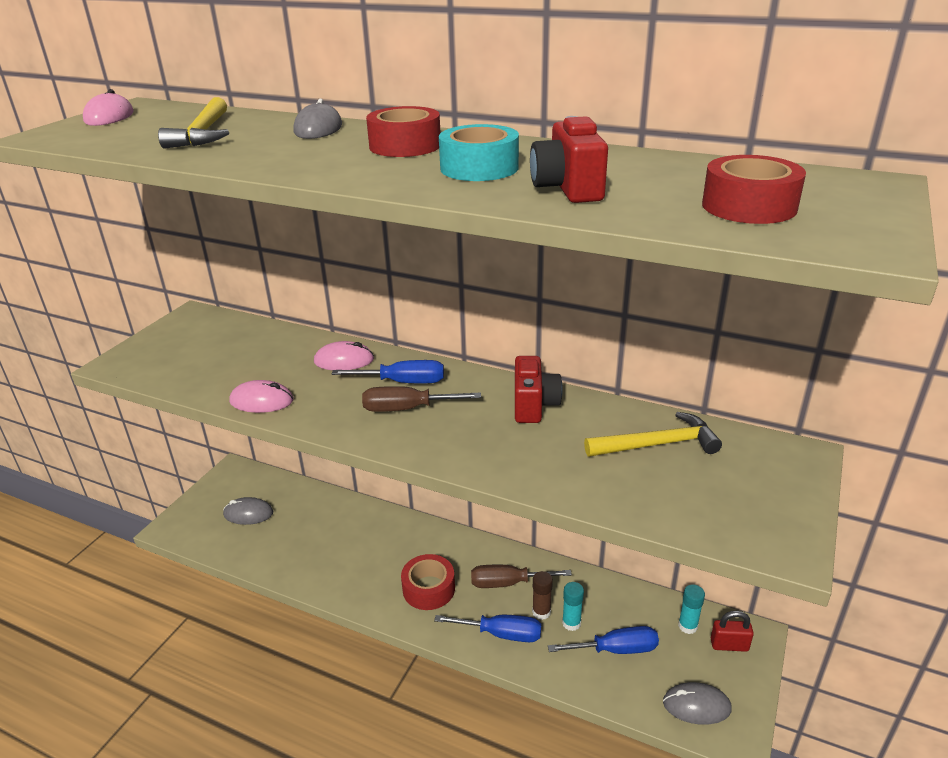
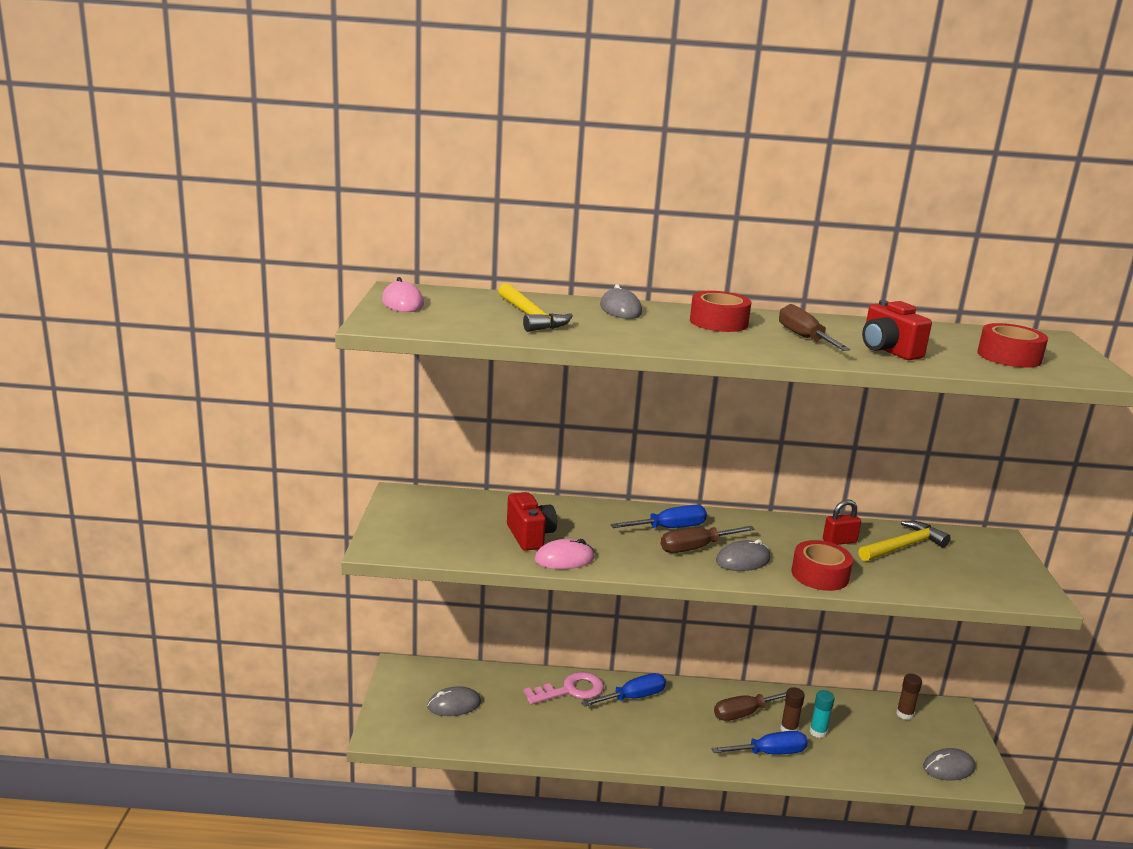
camera: 25 degrees left, 10 degrees down
pink mouse [314,341,374,370] -> none
red tape [401,554,455,610] -> red tape moved to [791,540,853,591]
turquoise tape [439,124,519,181] -> brown screwdriver [779,304,850,351]
red camera [515,356,563,423] -> red camera moved to [507,492,557,551]
blue screwdriver [548,626,659,654] -> blue screwdriver moved to [581,673,666,707]
turquoise glue stick [678,584,705,634] -> brown glue stick [896,674,922,720]
red padlock [711,611,754,652] -> red padlock moved to [823,500,861,545]
none -> pink key [524,672,604,705]
none -> grey mouse [716,539,771,571]

